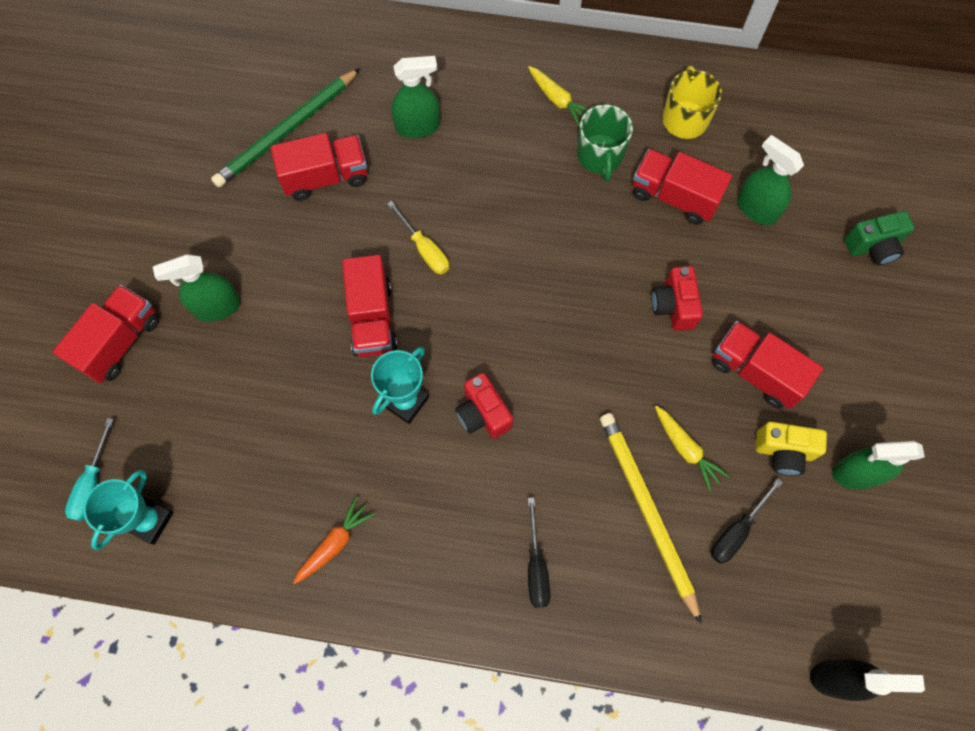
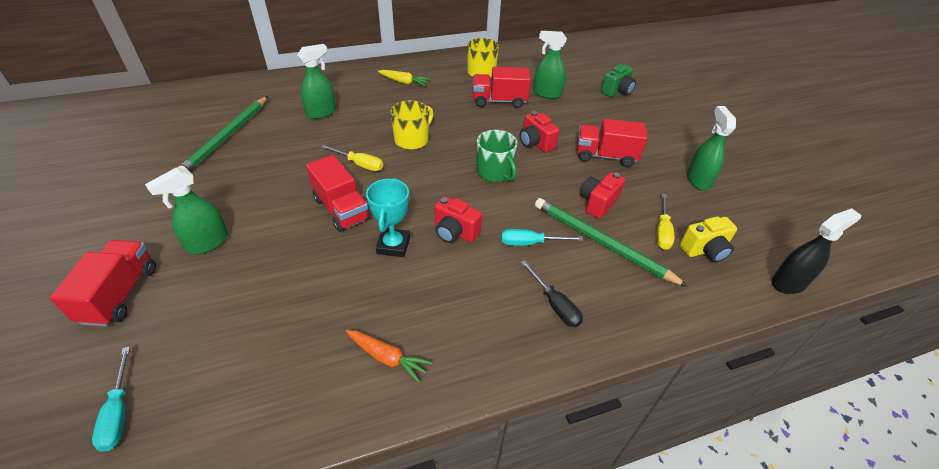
camera: 30 degrees left, 25 degrees down
turquoise trophy [83,470,174,550] -> none
red truck [271,133,368,201] -> none
orange carrot [293,497,375,584] -> orange carrot turned 105 degrees clockwise [346,330,432,383]
green mug [577,104,633,182] -> green mug moved to [477,130,518,182]
yellow pencil [600,413,702,624] -> green pencil [535,198,688,287]
yellow carrot [655,406,729,491] -> red camera [580,172,625,219]
black screwdriver [711,478,783,564] -> yellow screwdriver [656,194,674,250]
yellow camera [756,422,827,475] -> yellow camera moved to [680,217,737,263]
green spray bottle [832,441,925,490] -> green spray bottle turned 120 degrees clockwise [687,106,736,191]
none -> yellow mug [390,100,434,150]
none -> turquoise screwdriver [501,229,583,246]

